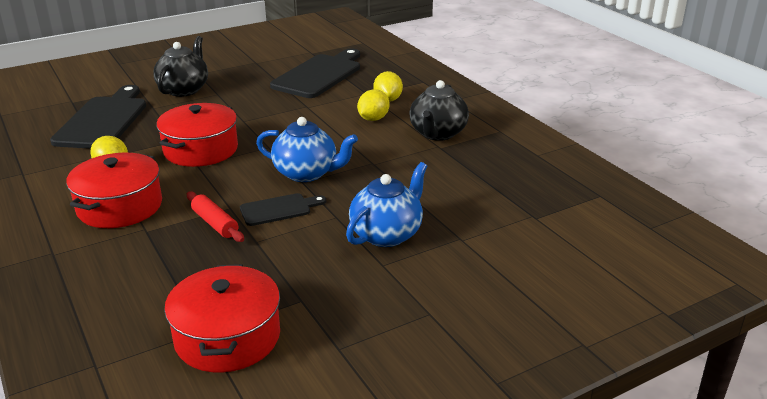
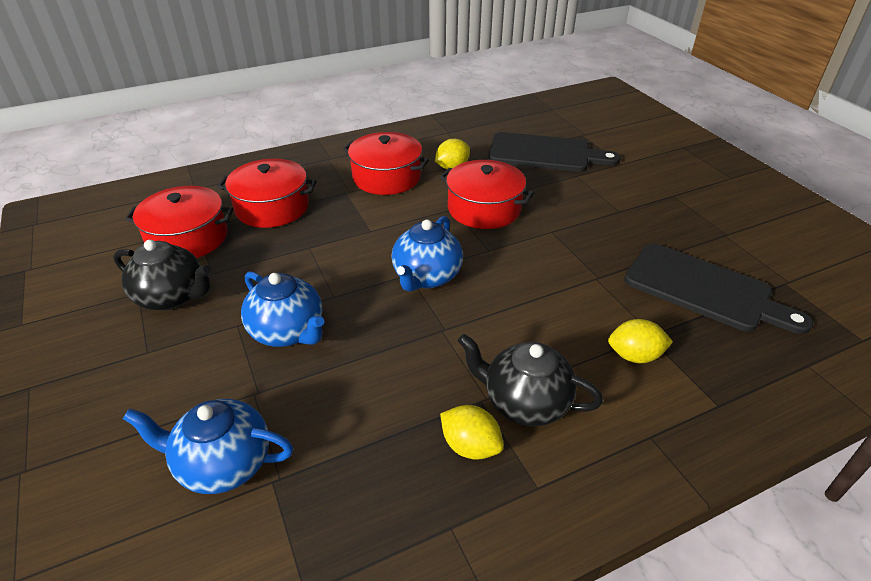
camera: 95 degrees right, 10 degrees up
black teapot [153,36,208,97] -> black teapot moved to [113,240,211,310]
red rolling pin [187,191,244,242] -> none
black cutting board [240,193,326,226] -> none
yellow lemon [357,89,390,121] -> yellow lemon moved to [440,405,504,460]
none -> blue teapot [123,399,293,494]
none -> red pot [217,159,316,228]

